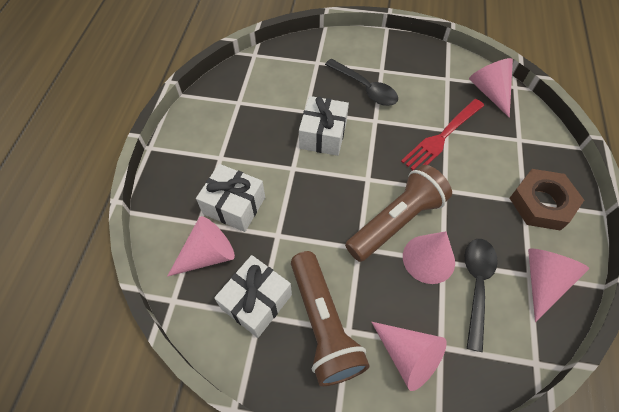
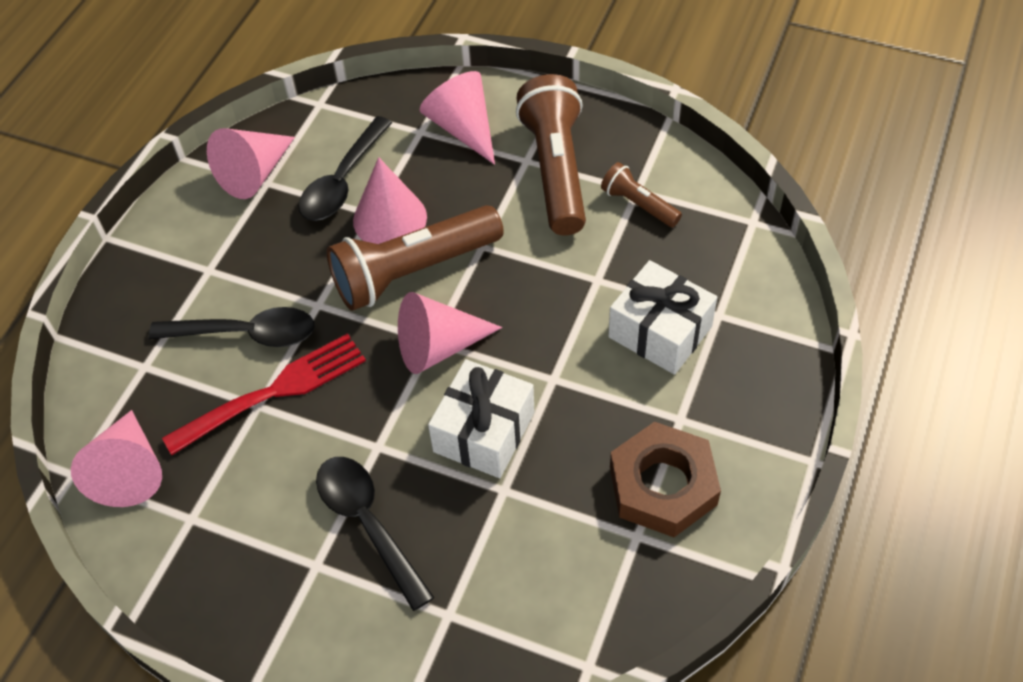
camera: 165 degrees left, 5 degrees down
pink cone [167,216,235,277] -> pink cone moved to [398,292,502,374]
white gift [214,255,292,338] -> brown flashlight [601,162,682,227]
brown nut [510,169,584,231] -> brown nut moved to [610,422,721,537]
none -> black spoon [149,307,315,347]

